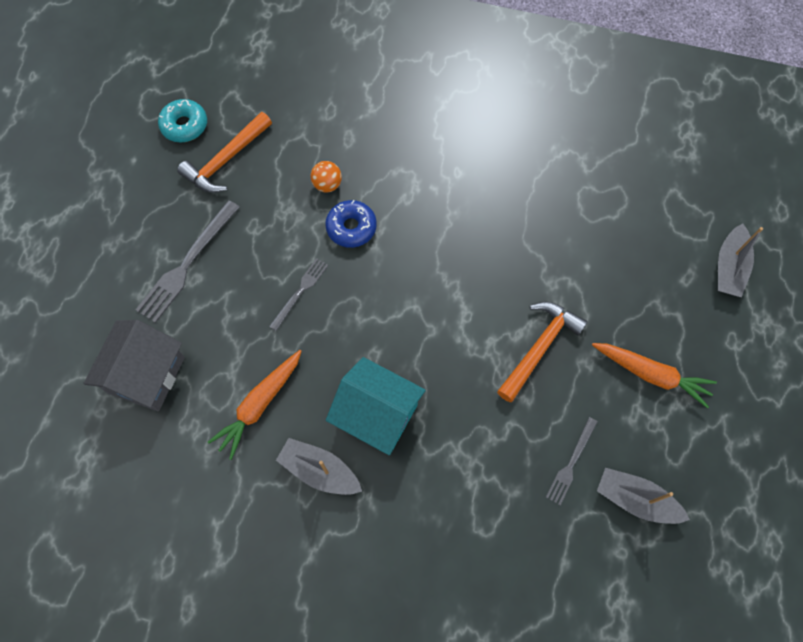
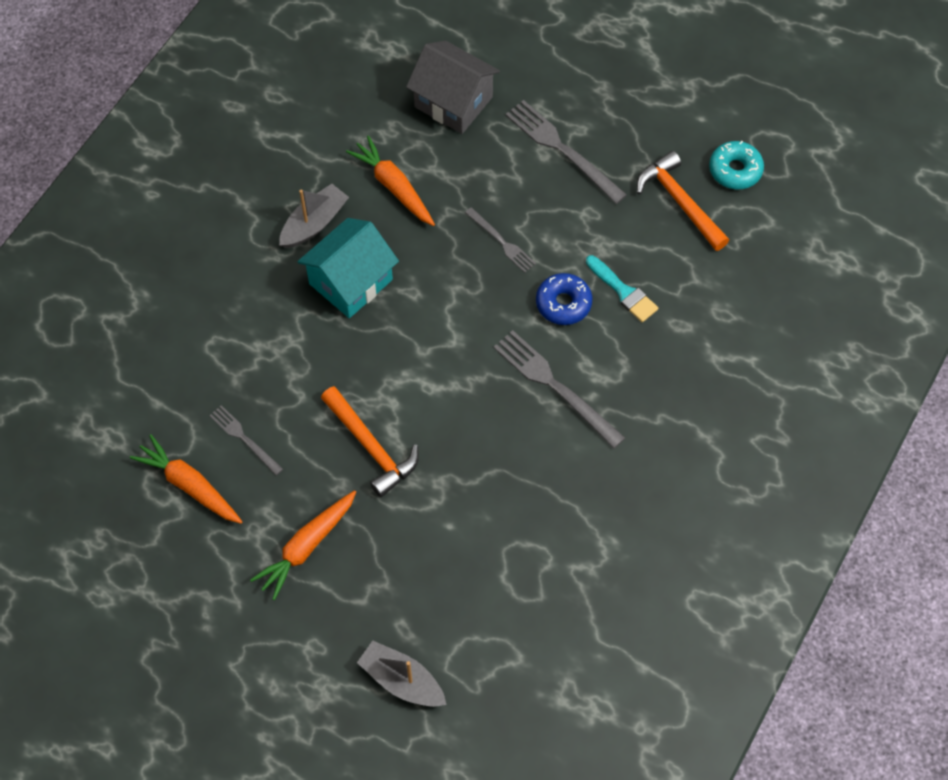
camera: 105 degrees right, 5 degrees down
orange ball [311,161,342,193] -> turquoise brush [586,255,658,322]
grey boat [597,468,690,524] -> orange carrot [130,434,243,524]
none -> grey fork [494,330,625,449]

